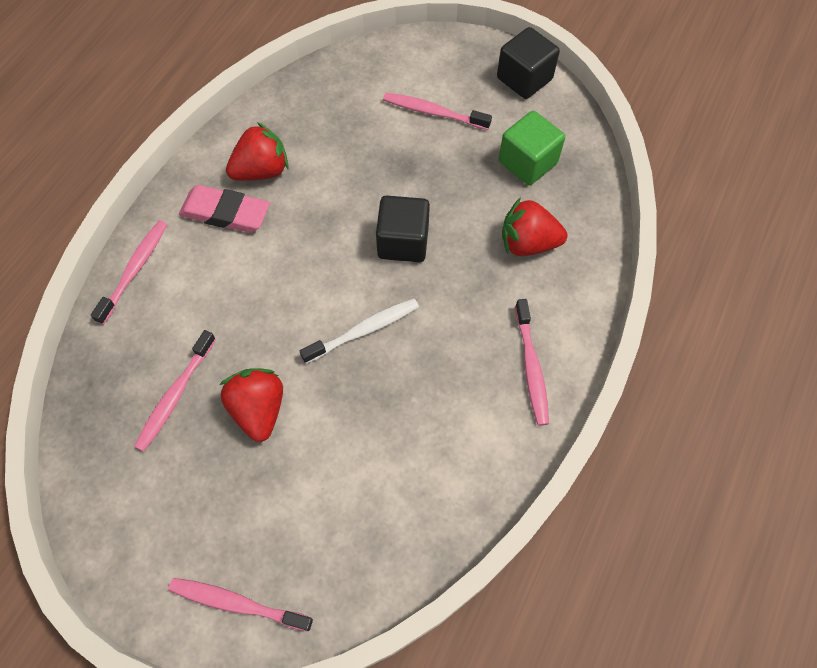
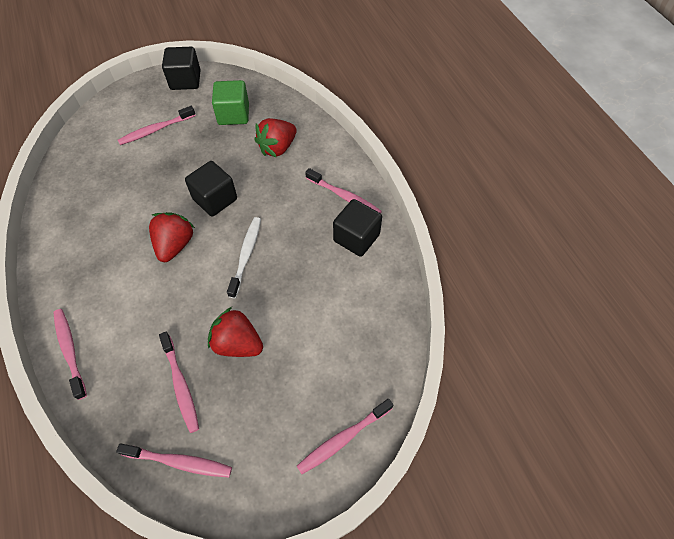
camera: 50 degrees left, 5 degrees down
pink eraser [179,185,270,233] -> none
red strawberry [226,122,289,181] -> red strawberry moved to [149,212,195,262]
none -> pink toothbrush [116,443,232,477]
none -> black cube [333,199,382,257]

